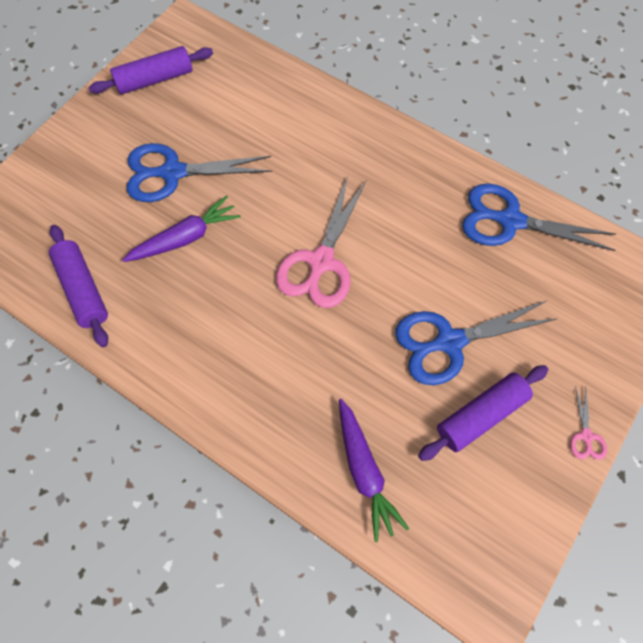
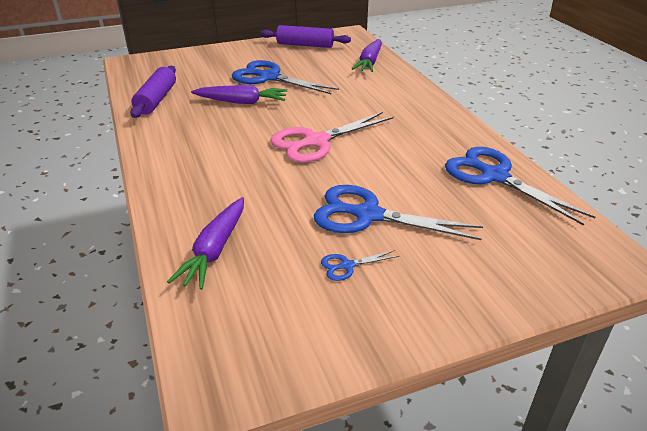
camera: 35 degrees right, 30 degrees down
purple rolling pin [418,365,548,461] -> blue scissors [321,250,399,281]
pink scissors [570,386,607,460] -> none
none -> purple carrot [352,39,382,72]

